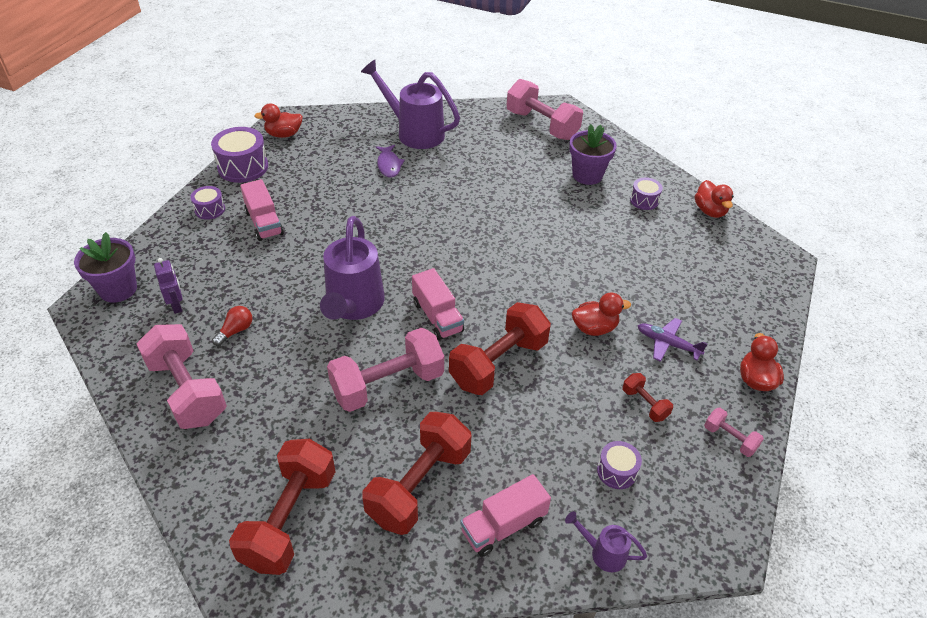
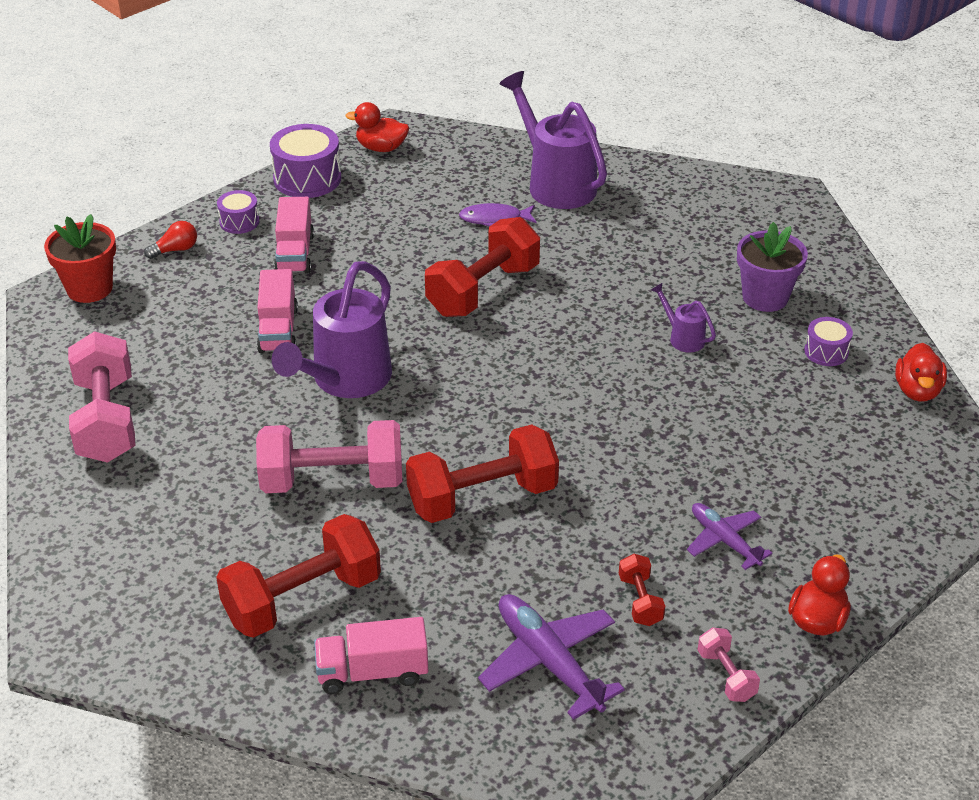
camera: 25 degrees right, 5 degrees down
purple flower pot [74,232,137,302] -> red flower pot [44,214,116,303]
purple robot [154,258,183,314] -> none
red light bulb [212,306,253,346] -> red light bulb moved to [144,221,197,259]
red dumbbell [229,439,336,575] -> red dumbbell moved to [425,217,540,317]
purple fish [375,145,405,178] -> purple fish turned 75 degrees clockwise [459,203,537,227]
pink truck [412,268,464,340] -> pink truck moved to [257,269,298,353]
pink dumbbell [506,79,583,140] -> none
purple watering can [565,511,647,572] -> purple watering can moved to [651,283,716,352]
red duck [572,293,631,336] -> none
purple drum [597,441,642,489] -> purple plane [478,594,625,720]

